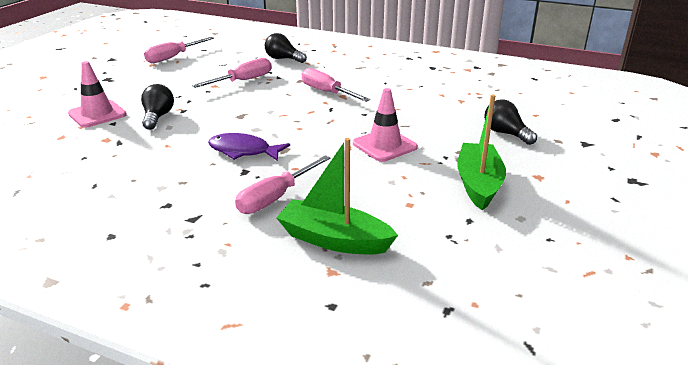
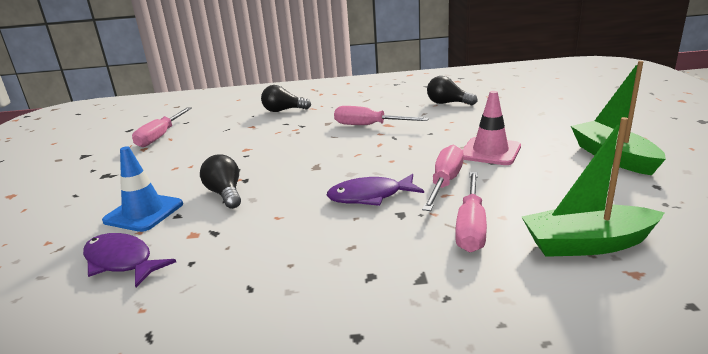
camera: 25 degrees left, 5 degrees down
pink traffic cone [68,61,127,128] -> blue traffic cone [102,146,183,232]
pink screwdriver [192,58,272,88] -> pink screwdriver moved to [422,145,464,211]
black light bulb [484,99,537,145] -> black light bulb moved to [427,76,478,105]
none -> purple fish [83,233,176,287]

